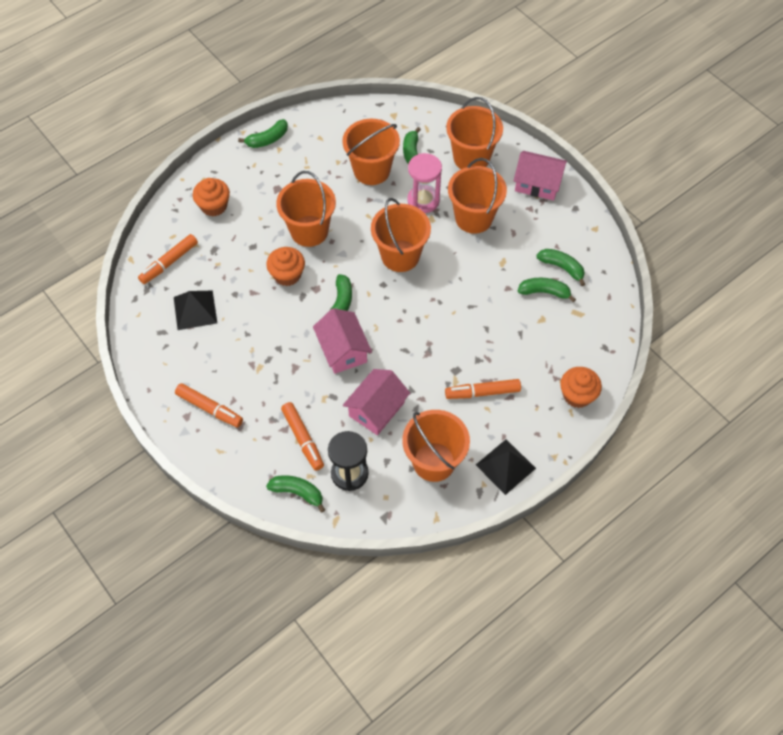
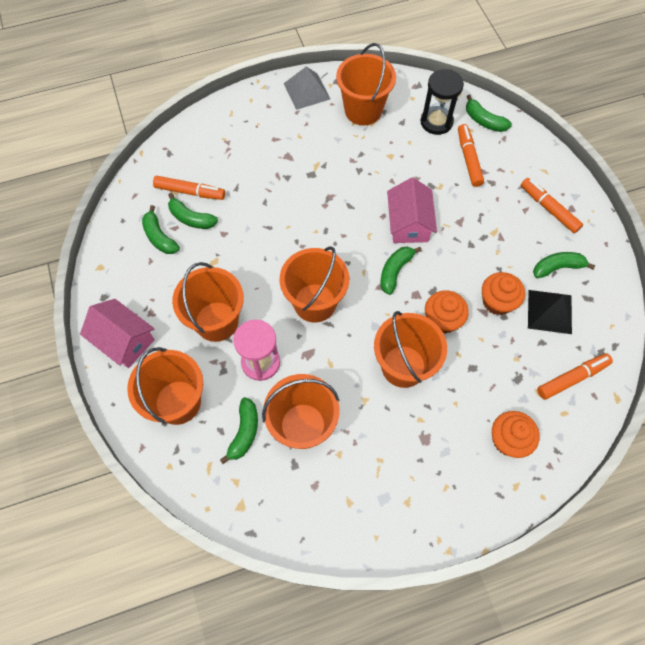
camera: 160 degrees left, 5 degrees up
green banana [238,119,288,148] -> green banana moved to [533,252,596,278]
pink house [343,369,410,435] -> none
orange marker [445,379,521,399] -> orange marker moved to [153,176,225,200]
black pyramid [476,439,536,495] -> grey pyramid [284,67,330,110]
orange cupcake [560,367,602,408] -> orange cupcake moved to [482,272,525,315]

